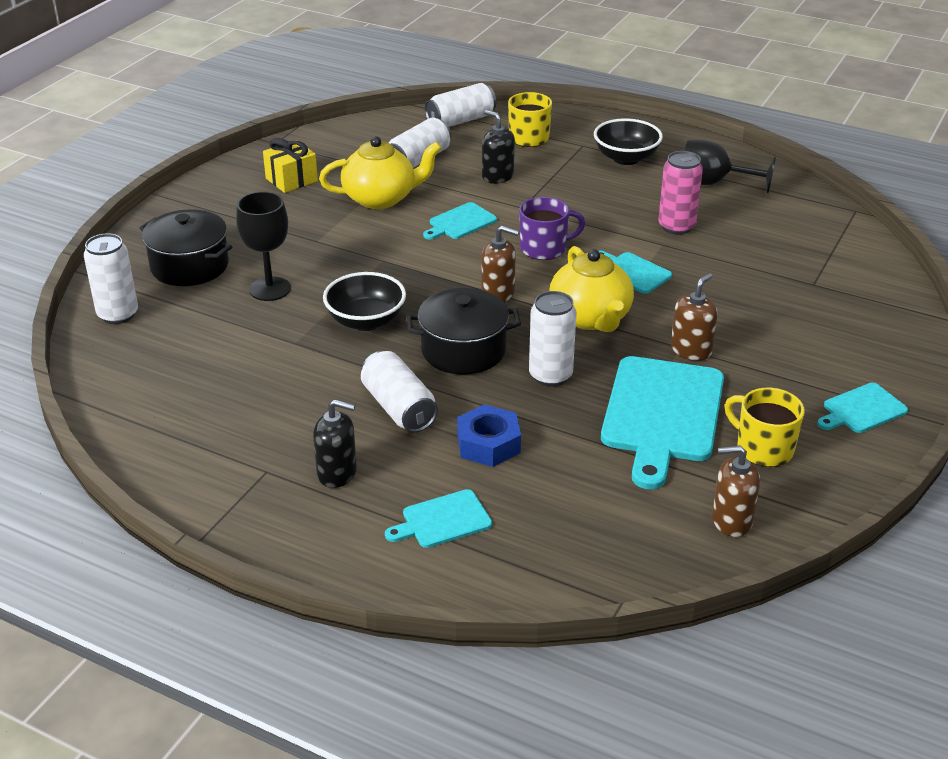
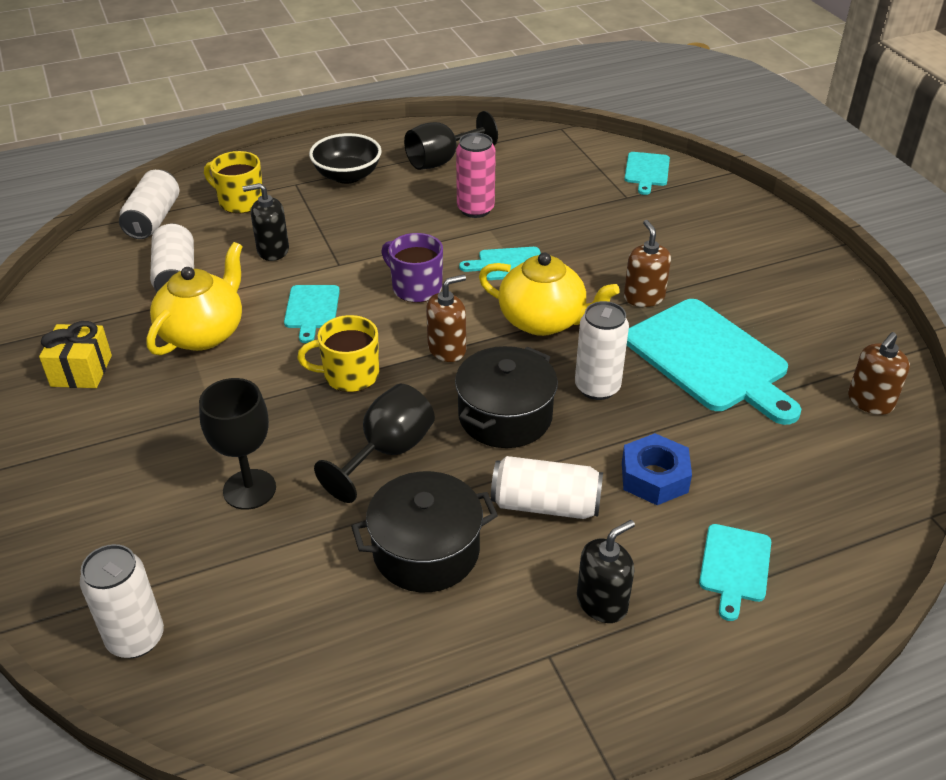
camera: 50 degrees left, 5 degrees up
black pot [139,209,232,286] -> black pot moved to [351,471,498,592]
black bowl [323,272,406,331] -> black goblet [314,384,435,503]
purple mug [519,197,586,260] -> purple mug turned 75 degrees counterclockwise [381,233,443,303]
yellow mug [725,388,805,467] -> yellow mug moved to [297,315,379,392]
turquoise cutting board [817,383,908,433] -> turquoise cutting board moved to [624,152,670,195]

